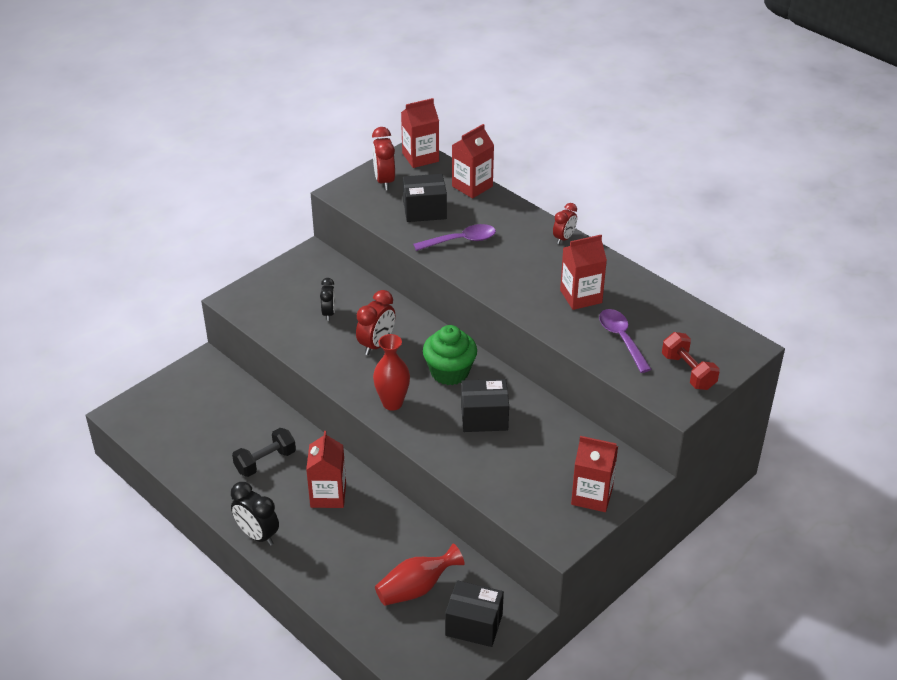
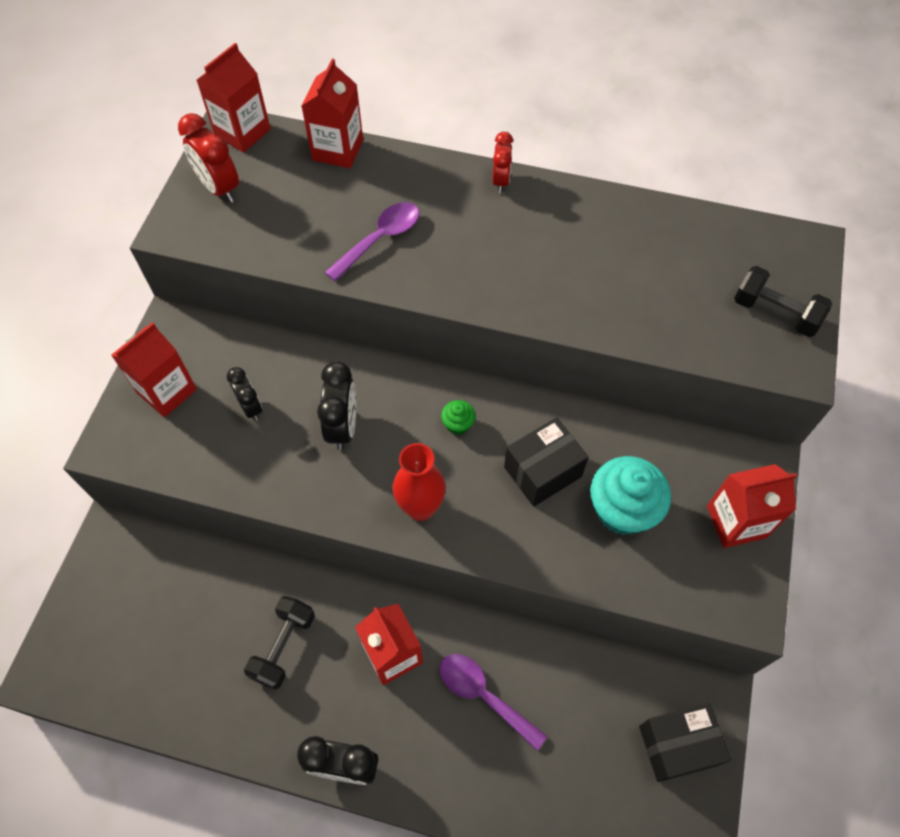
camera: 30 degrees left, 20 degrees up
red clock [356,290,395,355] -> black clock [317,361,356,450]
red vase [375,543,464,606] -> none
black box [403,174,447,222] -> none
green cupcake [423,325,477,385] -> green cupcake [441,400,476,435], size x0.46
red carton [560,235,607,310] -> red carton moved to [111,322,197,417]
purple spoon [599,309,652,373] -> purple spoon moved to [440,654,547,750]
red dumbbell [662,332,720,390] -> black dumbbell [734,266,832,337]
none -> turquoise cupcake [590,456,671,535]

